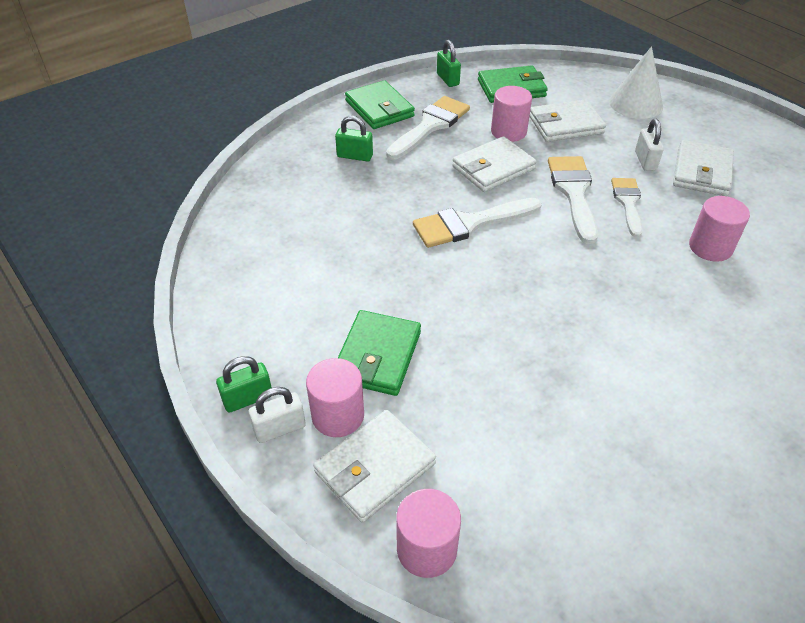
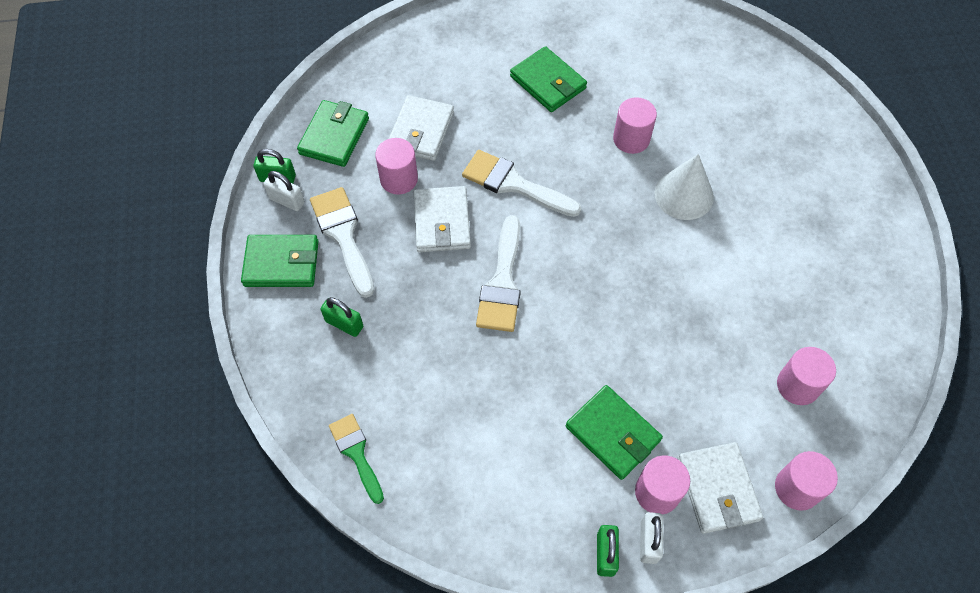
camera: 60 degrees left, 15 degrees up
green padlock [335,116,373,162] -> green padlock turned 75 degrees clockwise [321,297,363,337]
white cone [609,46,663,119] -> white cone moved to [654,154,714,220]
white brush [611,178,643,237] -> none
white padlock [635,119,664,171] -> white padlock moved to [263,171,305,211]
white wallet [673,140,734,196] -> green wallet [510,46,587,112]
none -> green brush [329,414,384,504]
none -> pink cylinder [777,347,836,405]

